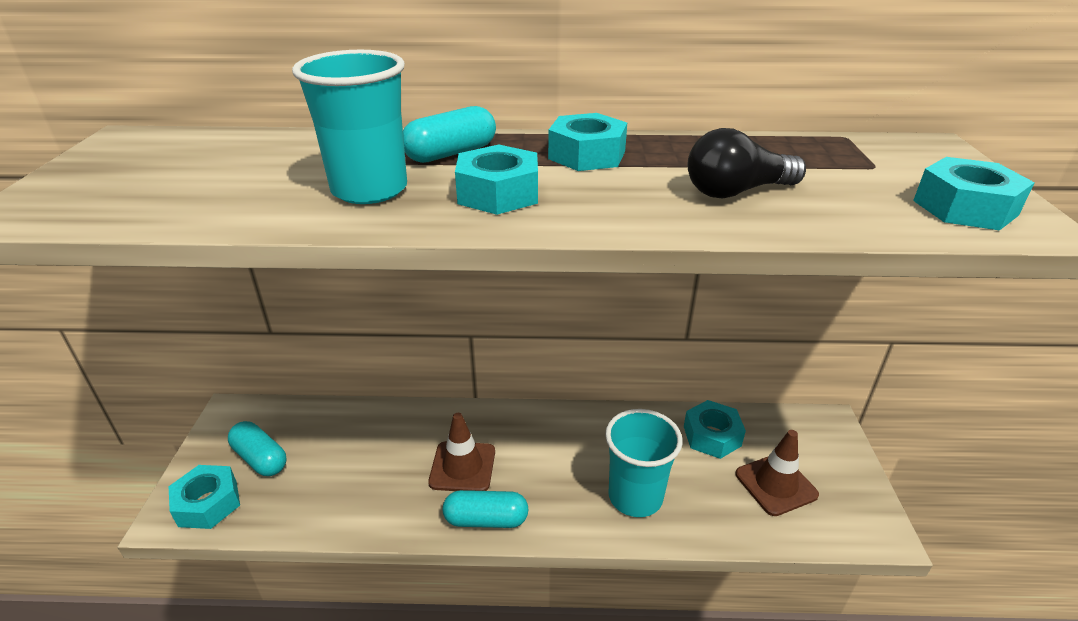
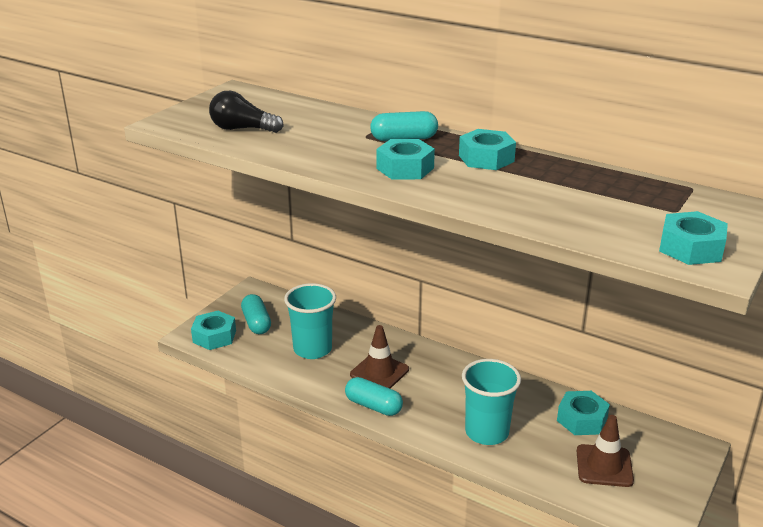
camera: 30 degrees right, 5 degrees down
turquoise cup [292,50,407,204] -> turquoise cup moved to [284,283,336,359]
black light bulb [688,128,806,199] -> black light bulb moved to [209,91,283,133]

